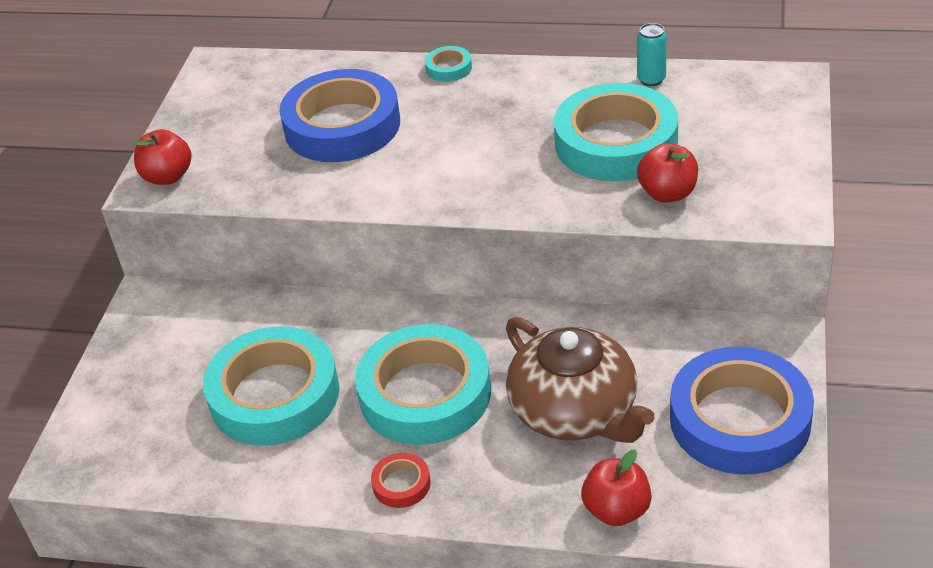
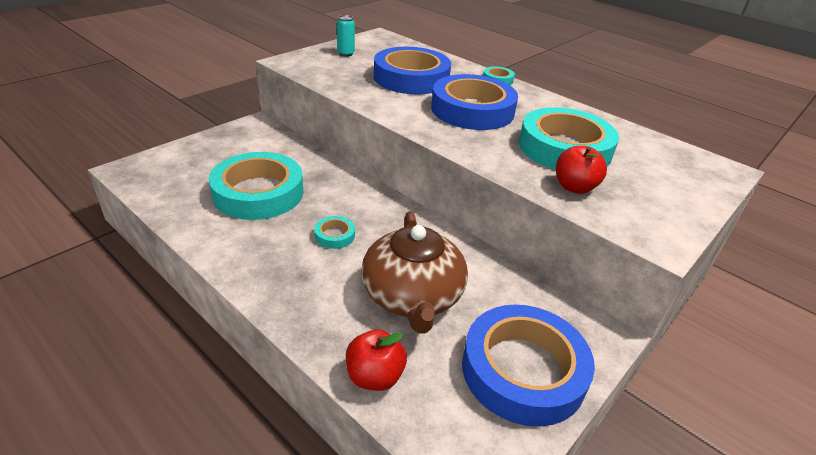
camera: 25 degrees right, 5 degrees down
red apple [134,129,192,185] -> none
turquoise tape [355,324,491,445] -> turquoise tape [314,216,355,249], size x0.41
red tape [371,453,431,508] -> none
turquoise can [637,23,667,86] -> turquoise can moved to [337,15,355,57]
none -> blue tape [431,74,518,130]

